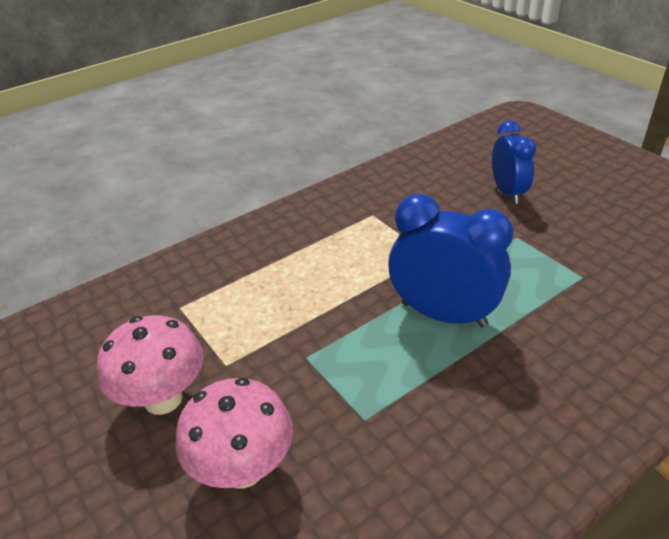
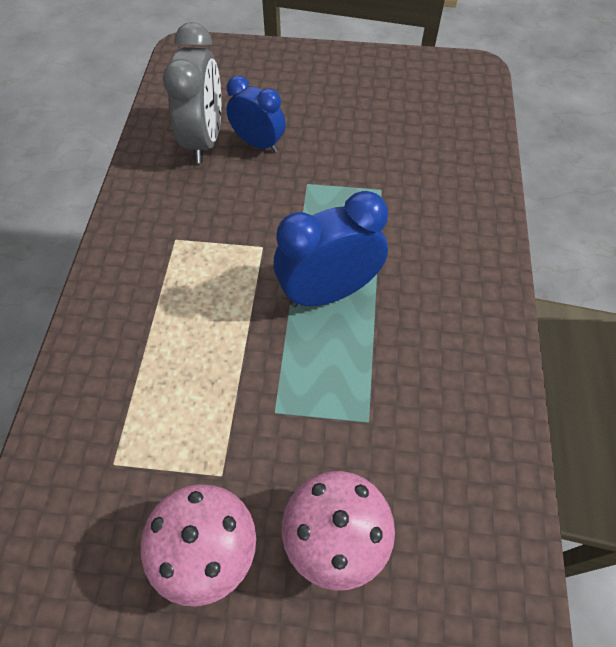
camera: 50 degrees left, 20 degrees up
none -> grey clock [163,22,221,163]

